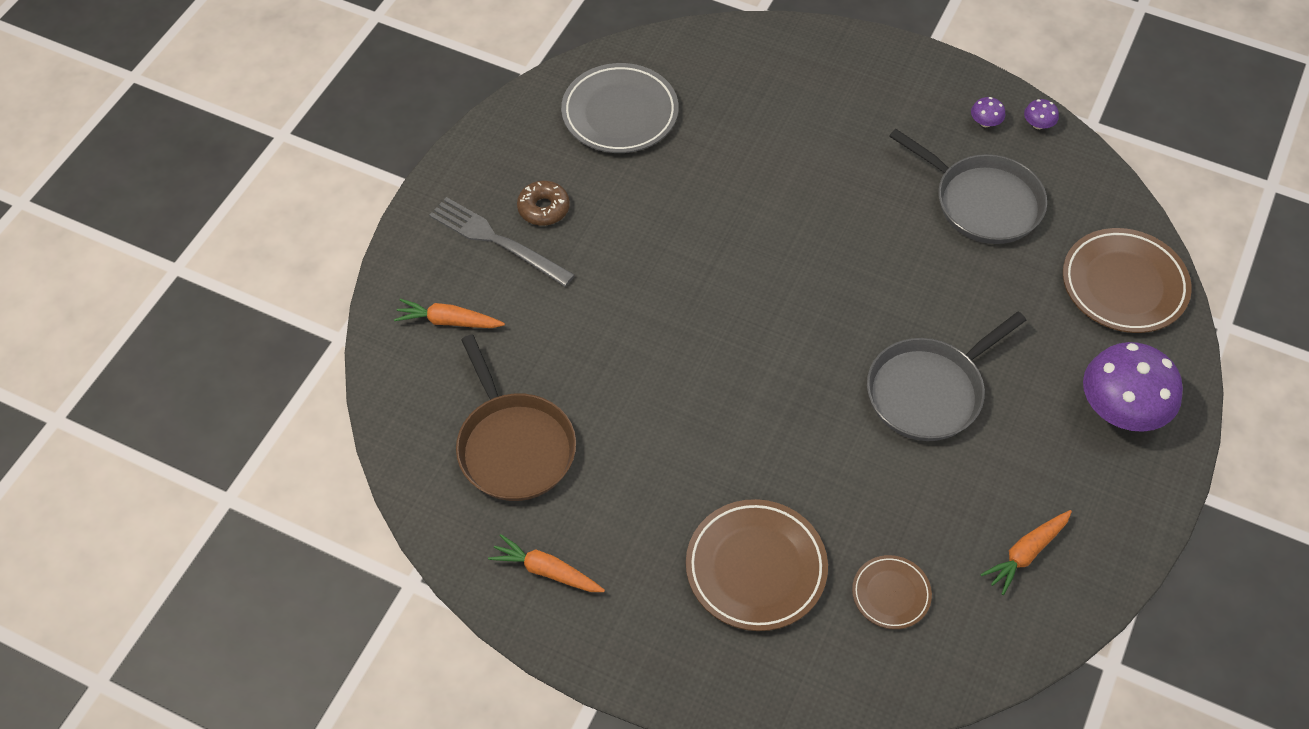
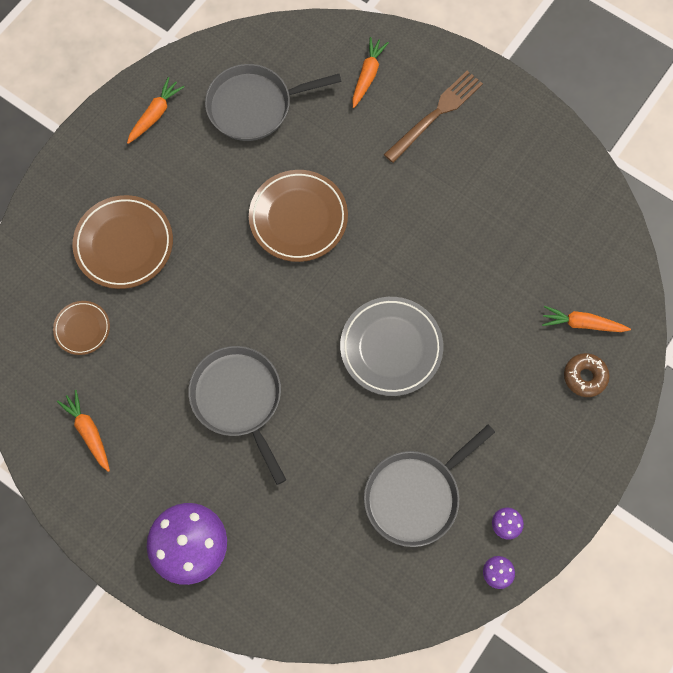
camera: 100 degrees right, 15 degrees up
grey fork [429,197,575,287] -> brown fork [384,71,483,163]
brown pan [456,335,576,501] -> grey pan [205,64,342,141]
brown donut [517,181,570,226] -> brown donut moved to [564,353,610,397]
grey plate [561,63,679,153] -> grey plate moved to [340,297,443,396]
brown plate [1063,228,1192,333] -> brown plate moved to [249,170,348,262]
none -> orange carrot [542,306,631,332]

